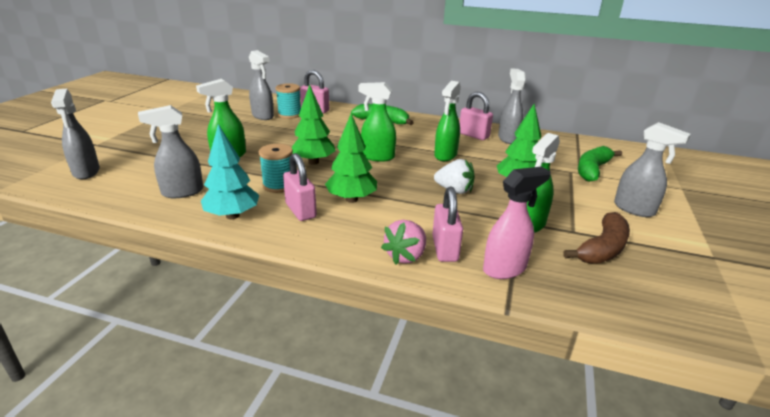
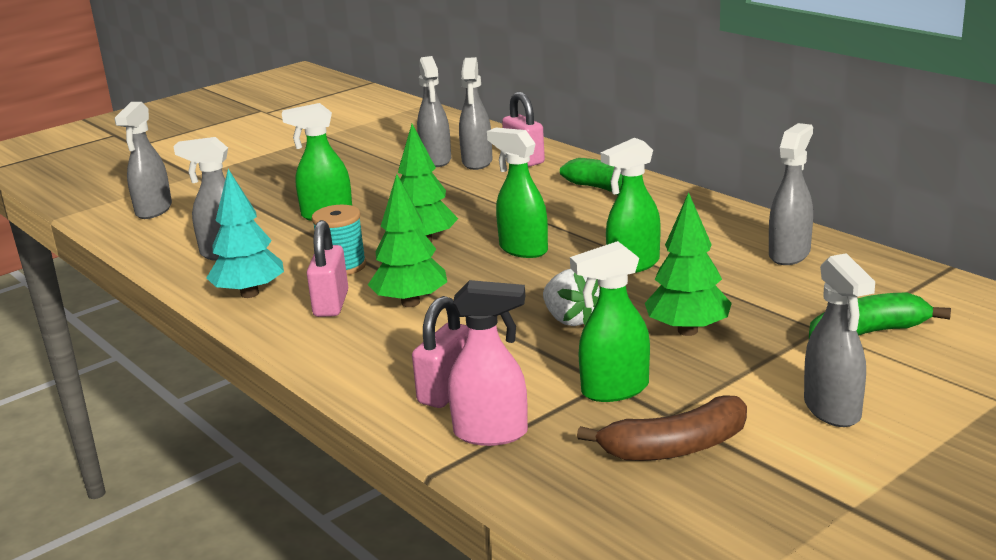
camera: 35 degrees right, 5 degrees down
turquoise spool [275,83,301,119] -> grey spray bottle [459,57,493,170]
pink strawberry [381,220,426,265] -> none
pink padlock [459,92,493,140] -> none

